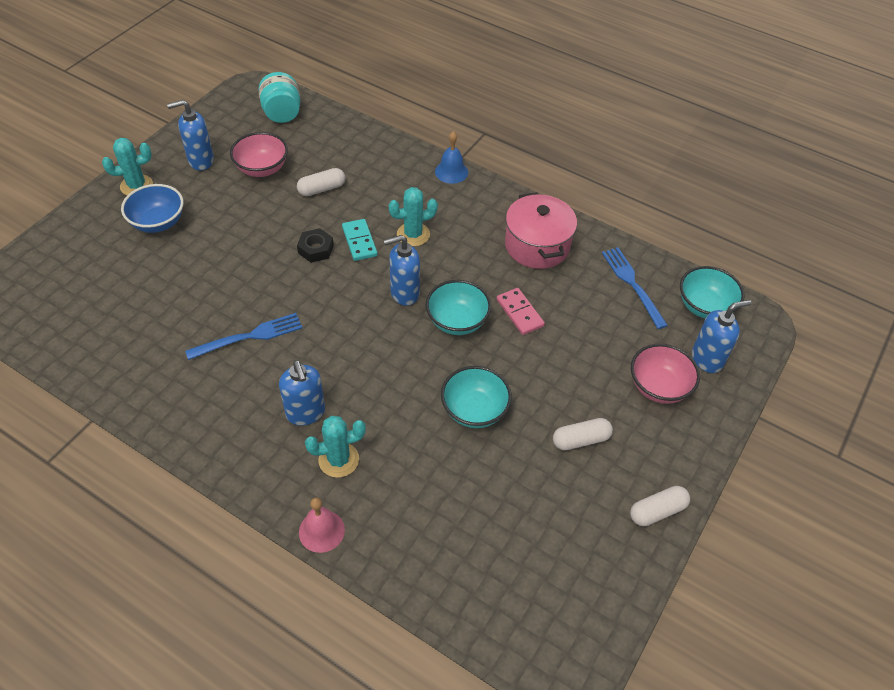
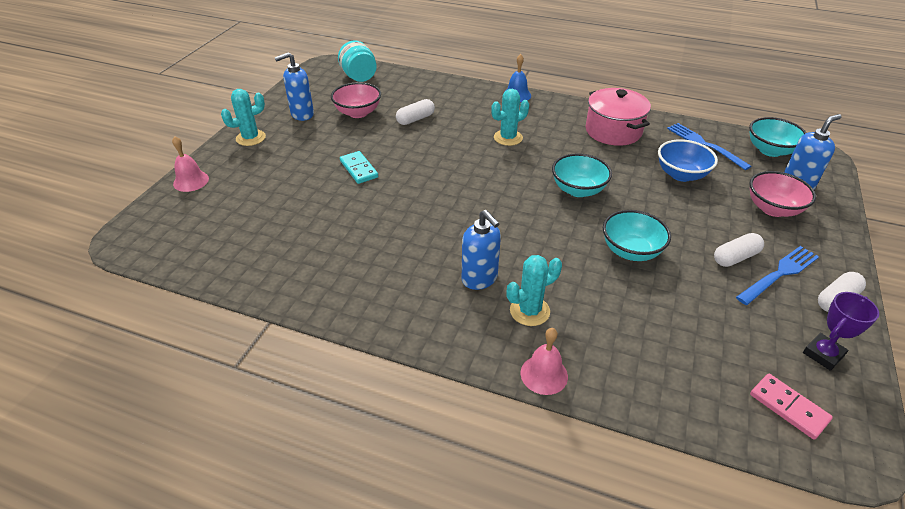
camera: 10 degrees left, 10 degrees down
blue bowl [121,184,184,233] -> blue bowl moved to [658,139,718,182]
blue fork [185,313,302,360] -> blue fork moved to [736,246,819,305]
black nut [297,228,334,263] -> none
turquoise domino [342,219,378,261] -> turquoise domino moved to [340,151,378,184]
blue soap dispenser [384,235,420,306] -> none
pink domino [496,288,545,335] -> pink domino moved to [750,374,833,440]
none -> pink bell [172,136,209,192]
none -> purple trophy [803,292,879,371]

